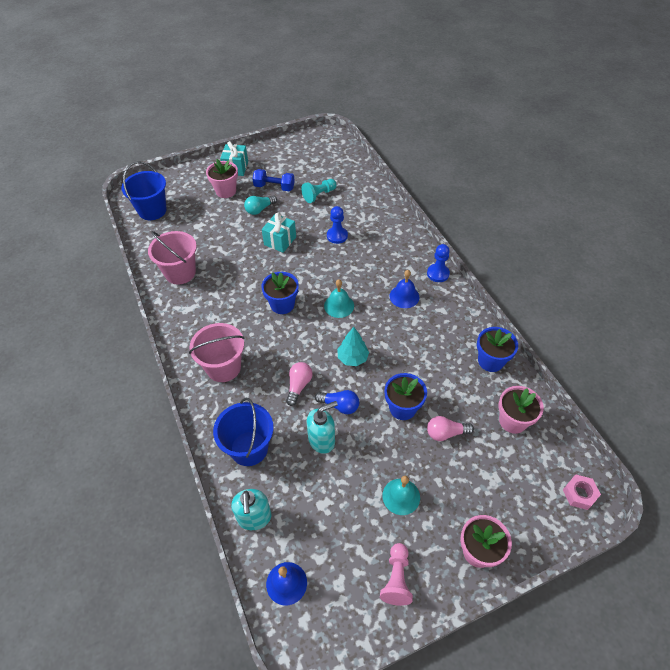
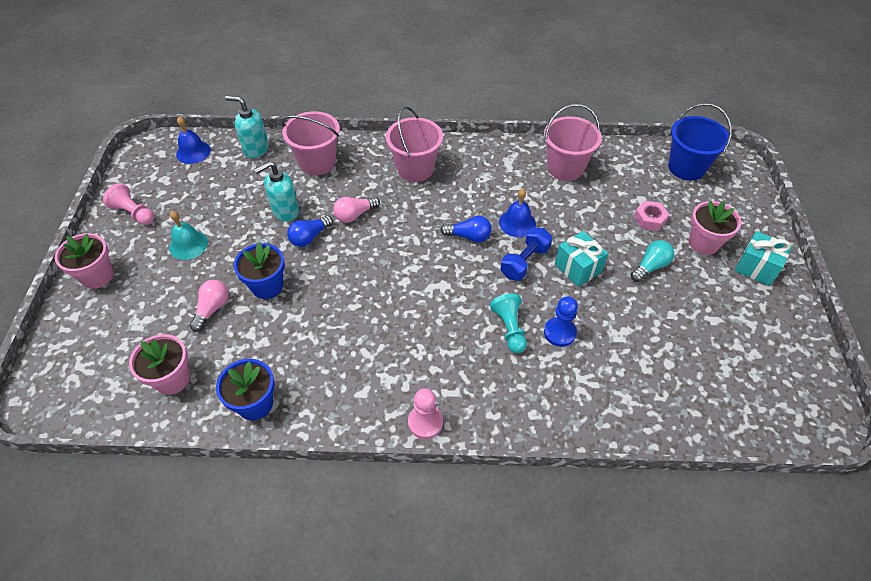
camera: 115 degrees right, 0 degrees up
blue bucket [213,398,274,466] -> pink bucket [282,111,340,176]
turquoise light bulb [244,195,277,215] -> turquoise light bulb turned 60 degrees clockwise [631,240,674,282]
blue dumbbell [252,169,295,191] -> blue dumbbell moved to [500,227,552,281]
blue flower pot [261,272,299,314] -> blue light bulb [441,216,492,242]
pink light bulb [286,362,312,406] -> pink light bulb turned 105 degrees clockwise [333,197,380,223]
turquoise pawn [301,179,337,203] -> turquoise pawn moved to [490,293,527,353]
turquoise soap dispenser [307,401,338,454] -> turquoise soap dispenser turned 60 degrees clockwise [254,161,299,222]
turquoise bell [324,279,354,318] -> none
turquoise tree [337,327,369,366] -> none
blue bell [390,270,419,308] -> blue bell moved to [499,188,536,237]
blue pawn [427,244,450,282] -> pink pawn [408,388,443,439]
pink nut [563,474,601,510] -> pink nut moved to [634,201,670,231]

